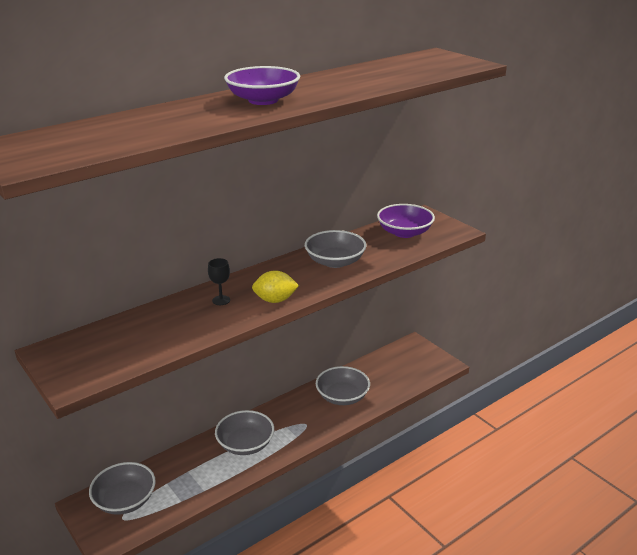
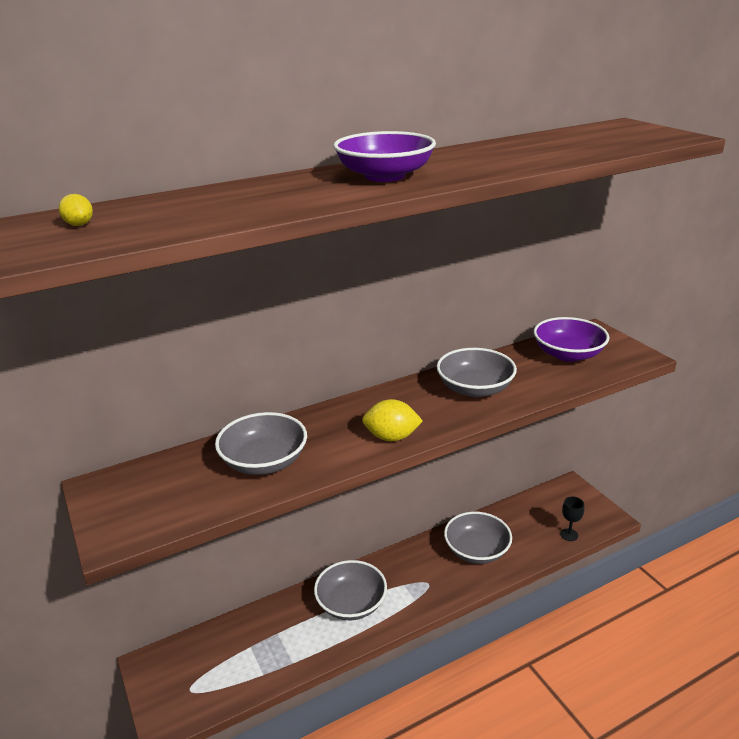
camera: 10 degrees right, 0 degrees up
grey bowl [89,462,156,515] -> grey bowl moved to [215,412,307,475]
black goblet [208,258,230,305] -> black goblet moved to [560,496,584,541]
none -> yellow lemon [59,194,93,226]

